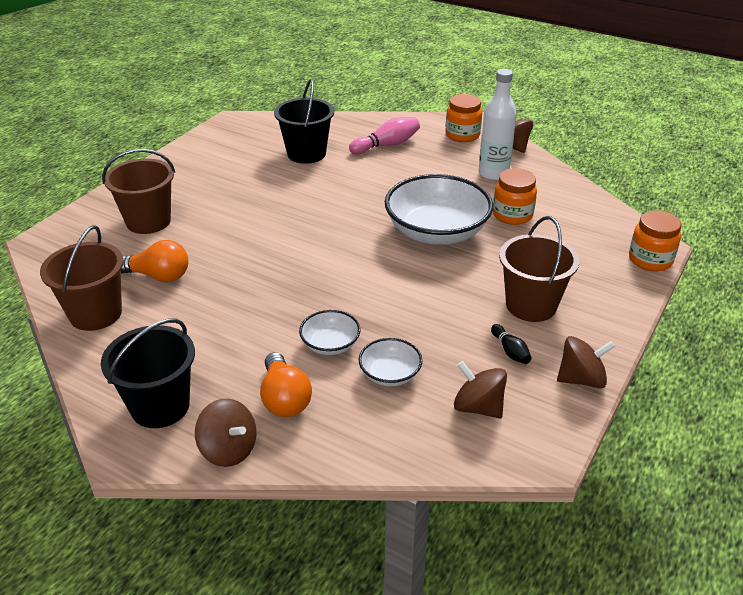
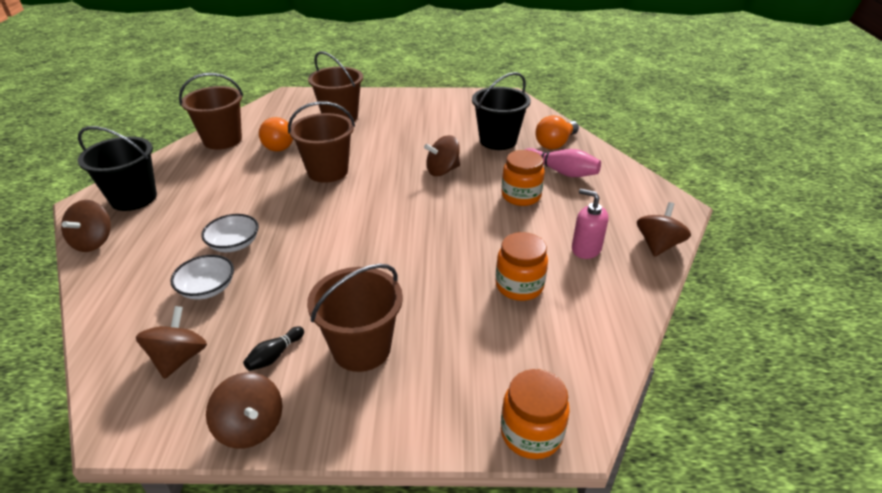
camera: 60 degrees right, 0 degrees up
orange light bulb [260,352,312,417] -> orange light bulb moved to [535,115,579,150]
white bowl [385,174,493,245] -> none
orange jar [446,94,482,142] -> orange jar moved to [501,150,545,206]
white bottle [479,69,517,181] -> pink soap dispenser [572,189,609,259]
none -> brown bucket [288,101,355,183]
none -> brown spinning top [424,135,460,176]

